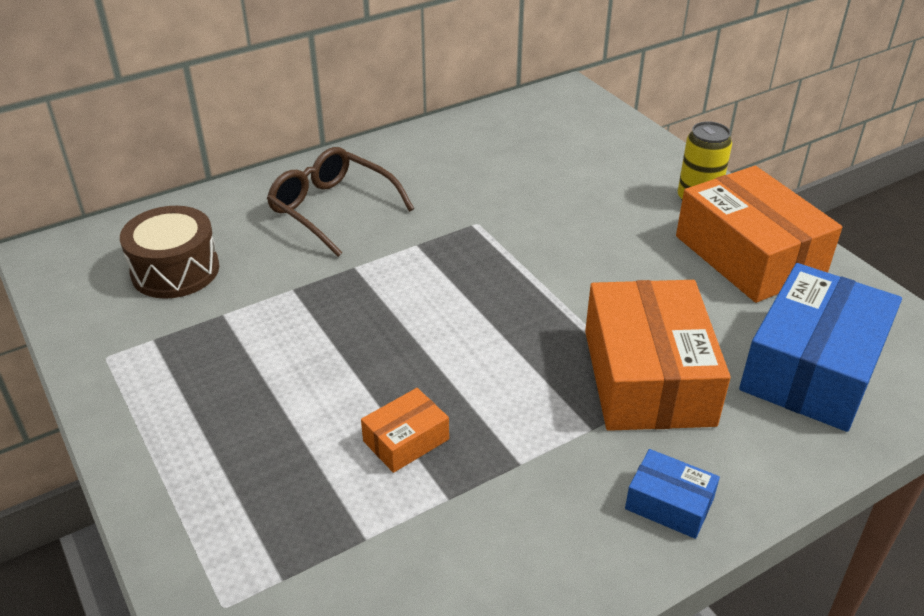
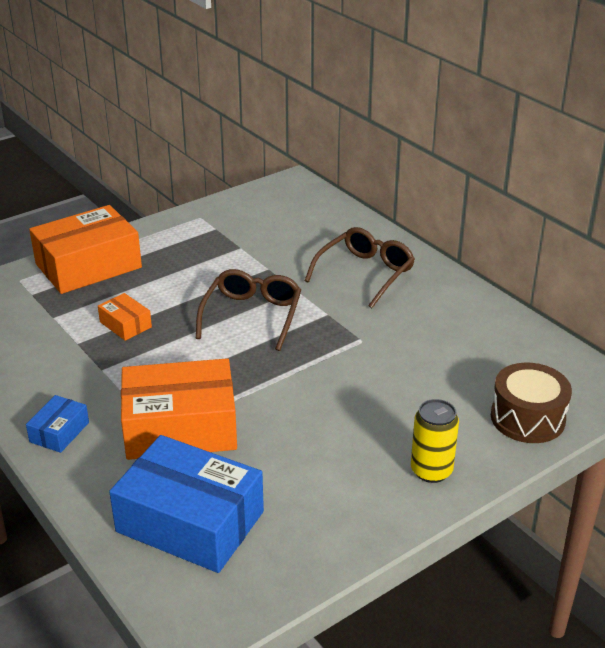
camera: 85 degrees right, 5 degrees down
brown drum [120,206,219,299] -> brown drum moved to [491,363,572,443]
orange box [676,166,842,303] -> orange box moved to [29,205,142,294]
none -> brown glasses [196,269,301,351]

